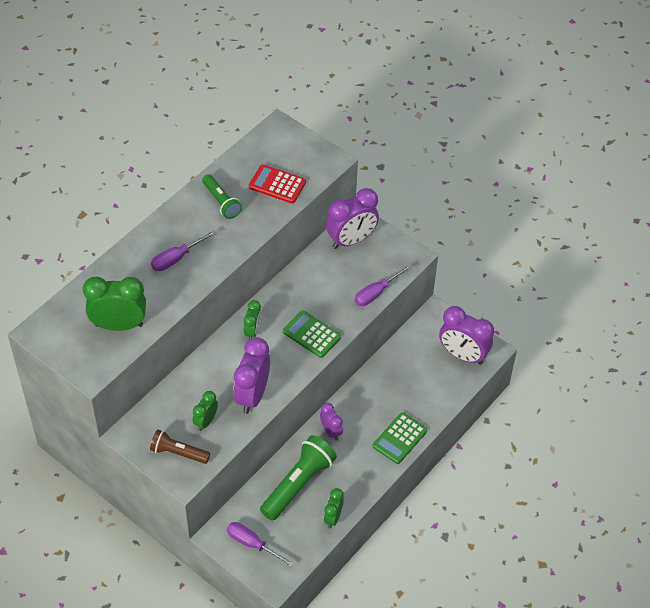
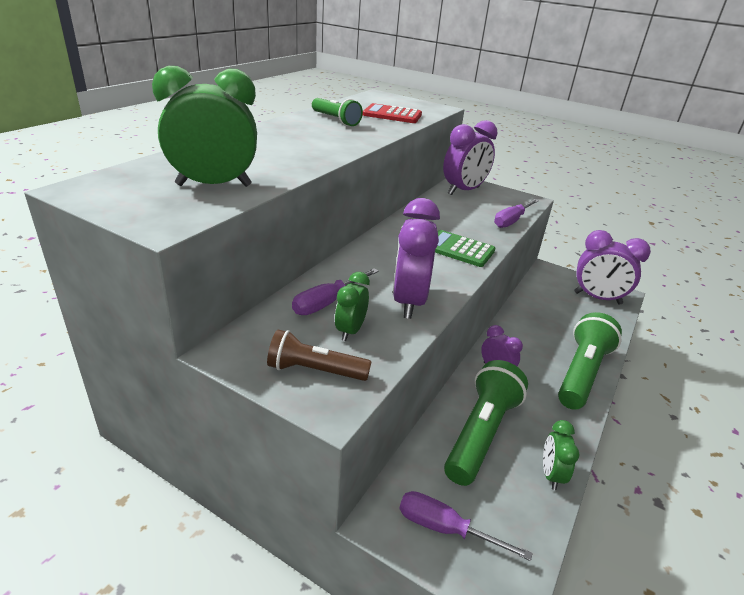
camera: 10 degrees left, 20 degrees down
purple screwdriver [151,230,216,271] -> purple screwdriver moved to [292,268,379,315]
green clock [244,300,262,340] -> none
green calculator [373,412,427,464] -> green flashlight [558,312,622,410]

